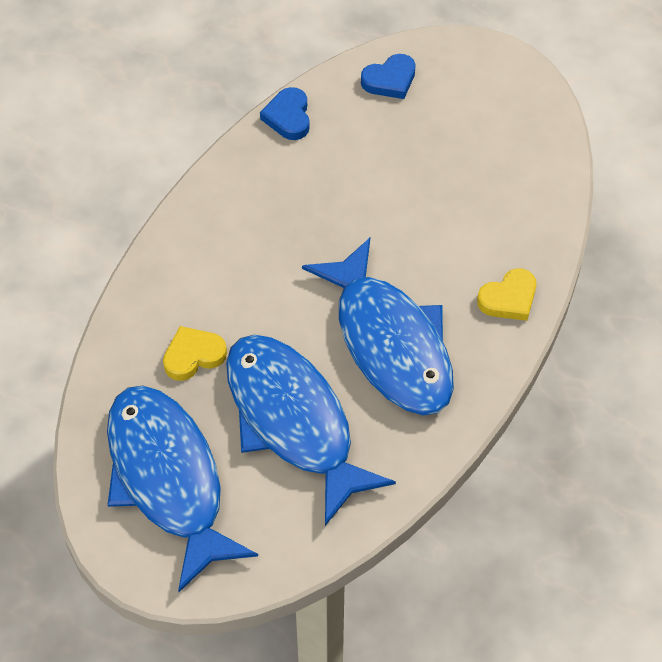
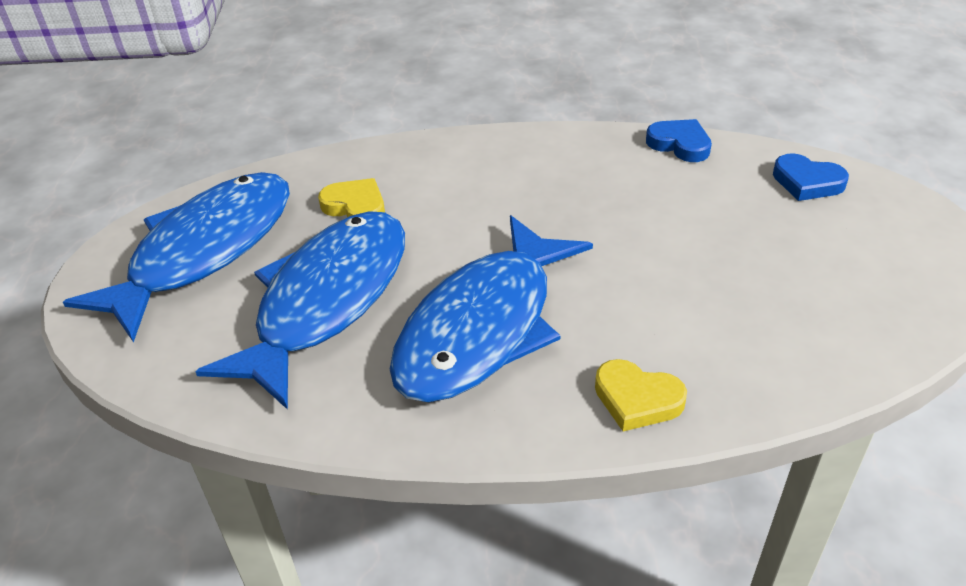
camera: 60 degrees right, 15 degrees down
blue heart [260,87,310,140] -> blue heart turned 75 degrees clockwise [646,119,712,162]

